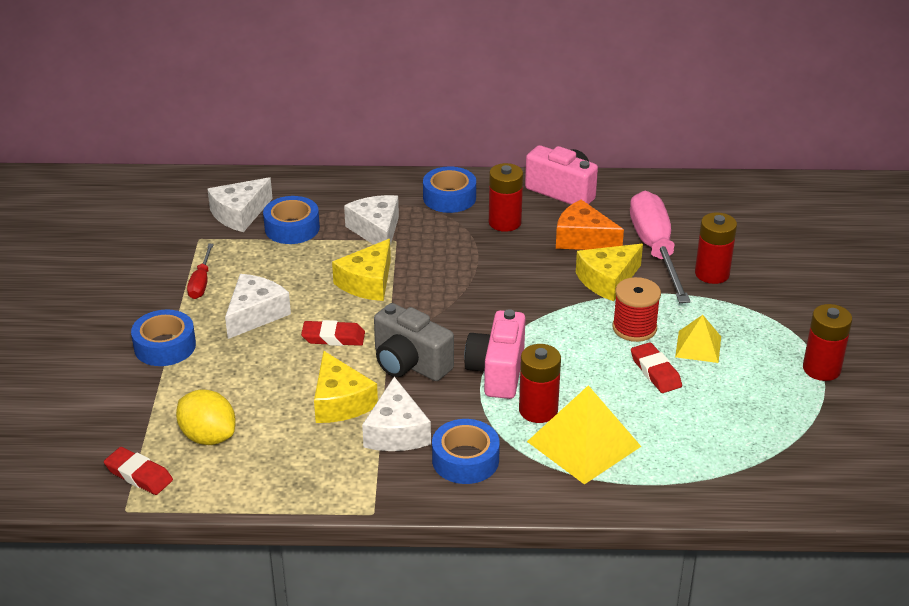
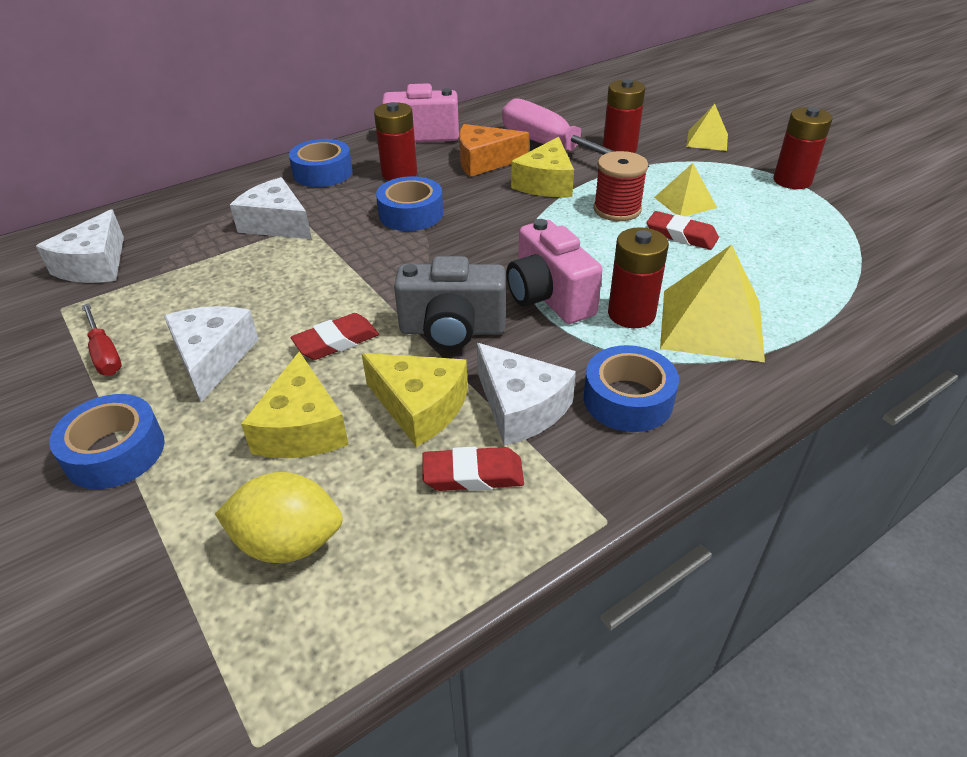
camera: 35 degrees left, 5 degrees up
red eraser [104,447,173,495] -> red eraser moved to [423,447,524,491]
blue tape [263,196,320,244] -> blue tape moved to [376,176,443,231]
yellow cheese [332,239,391,301] -> yellow cheese moved to [241,351,349,458]
none -> yellow pyramid [686,104,728,151]

